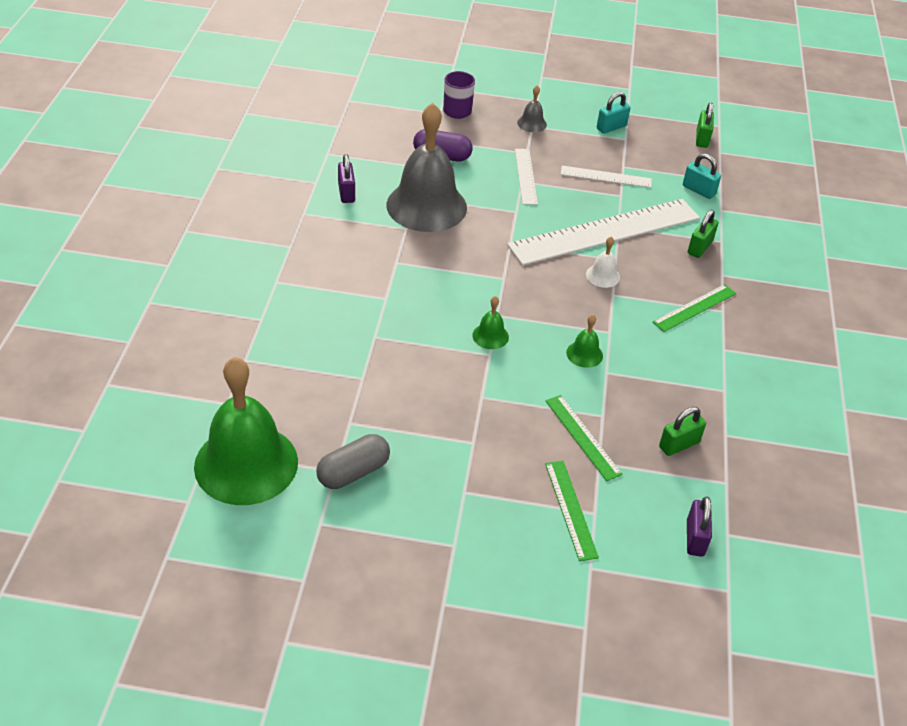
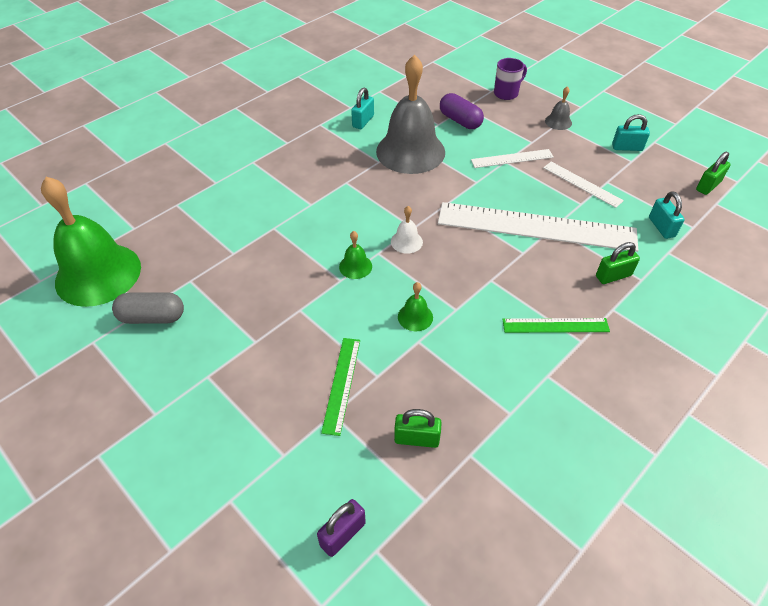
camera: 40 degrees right, 5 degrees up
purple padlock [338,154,355,203] -> turquoise padlock [351,87,374,129]
white ruler [515,149,538,205] -> white ruler turned 45 degrees clockwise [471,149,554,168]
green ruler [545,461,599,561] -> none
white bell [586,237,620,288] -> white bell moved to [391,206,423,254]

